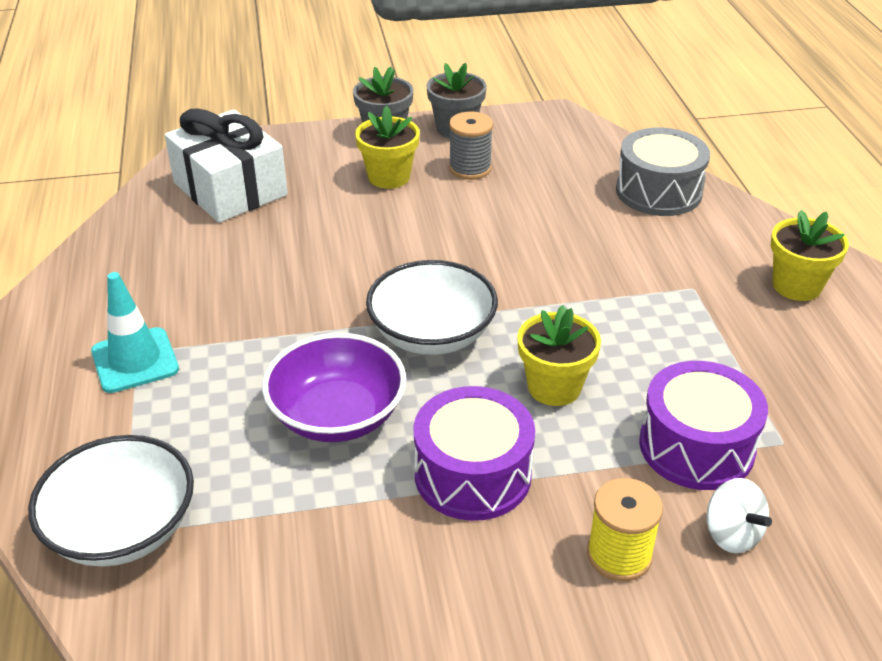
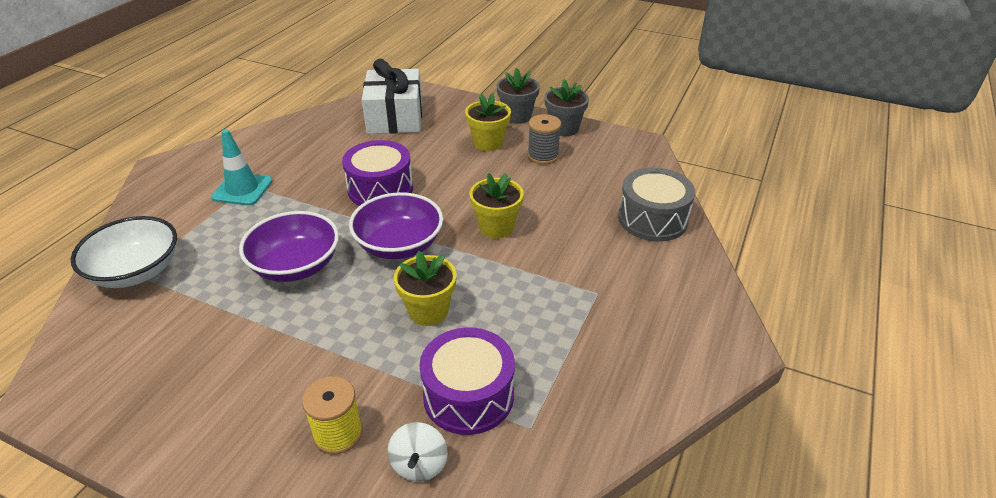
camera: 35 degrees right, 0 degrees up
white bowl [366,260,498,355] -> purple bowl [349,192,443,259]
purple drum [413,386,535,521] -> purple drum moved to [342,140,413,206]
yellow flower pot [771,210,849,301] -> yellow flower pot moved to [470,173,524,238]

